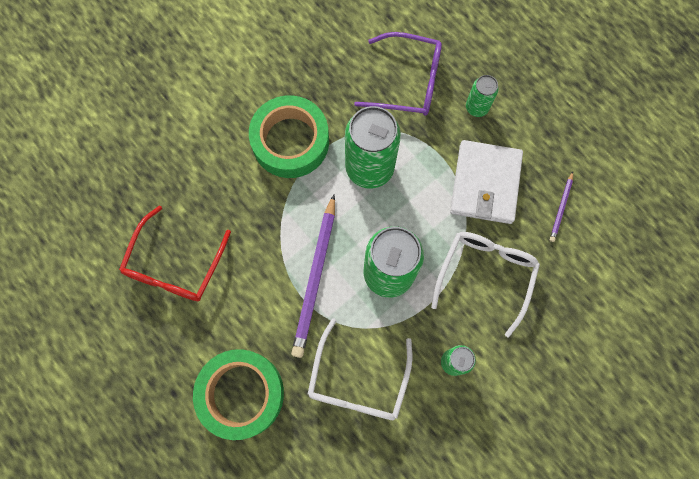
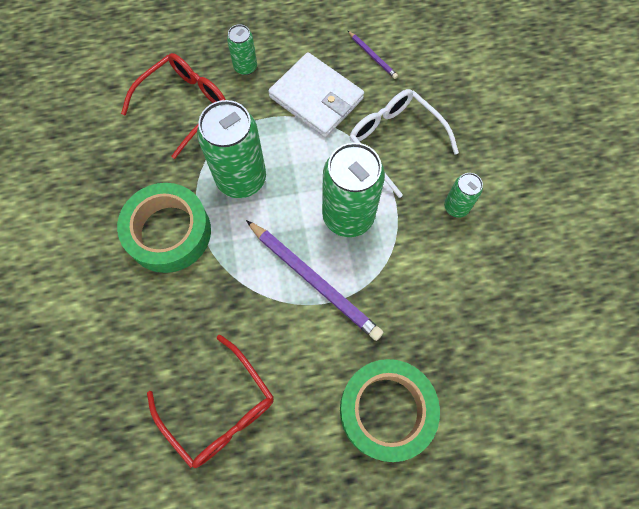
camera: 60 degrees left, 5 degrees down
white glasses [308,318,412,420] -> none
purple glasses [354,32,442,116] -> red glasses [121,53,226,159]

